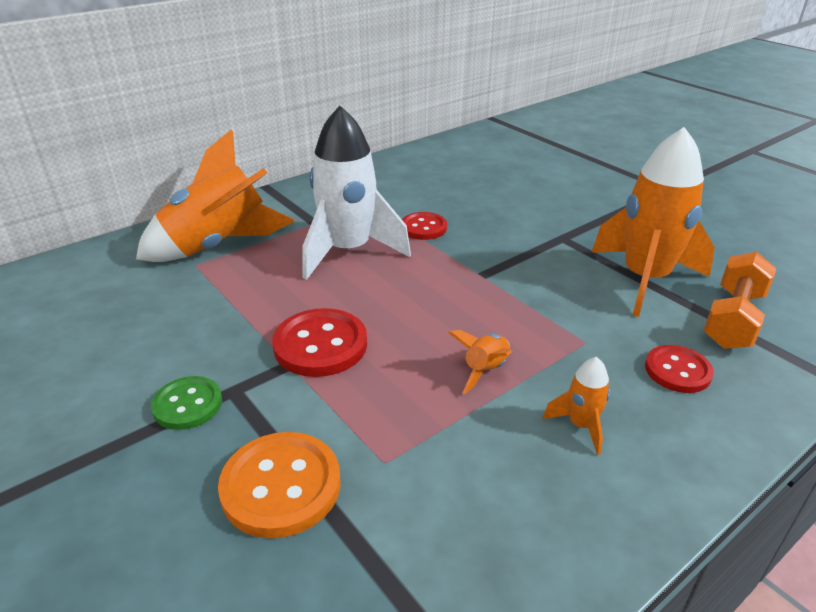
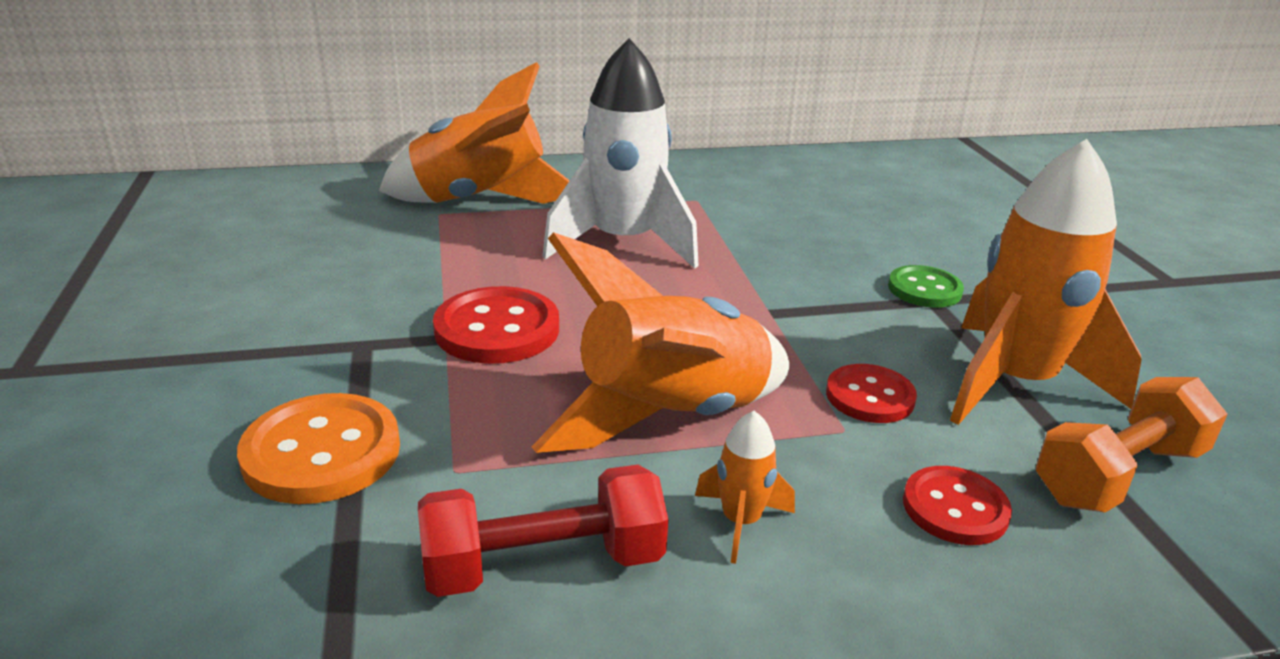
camera: 25 degrees right, 5 degrees down
green button [151,376,222,430] -> green button moved to [888,265,964,308]
red button [402,212,447,240] -> red button moved to [826,364,917,423]
orange rocket [449,330,512,394] -> orange rocket [532,232,789,453], size x2.31
none -> red dumbbell [418,465,668,597]

